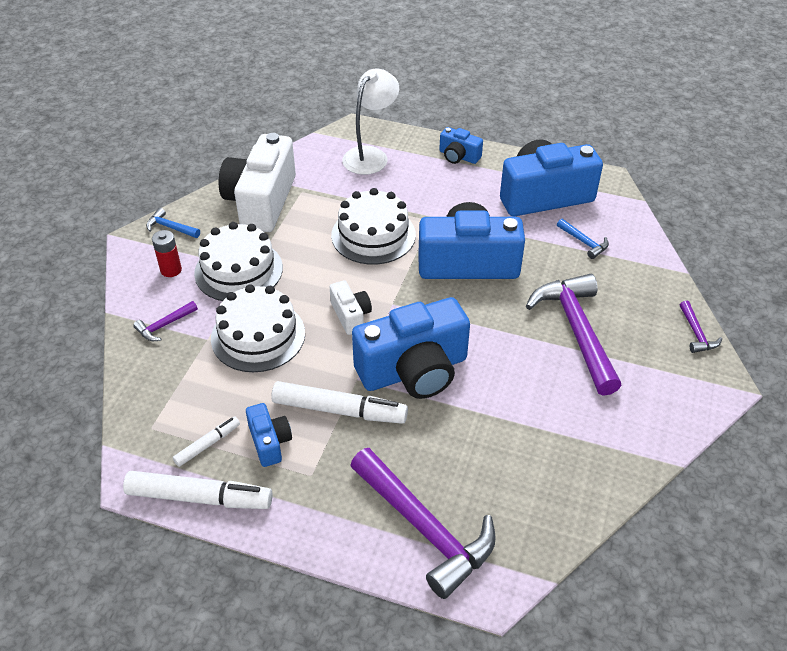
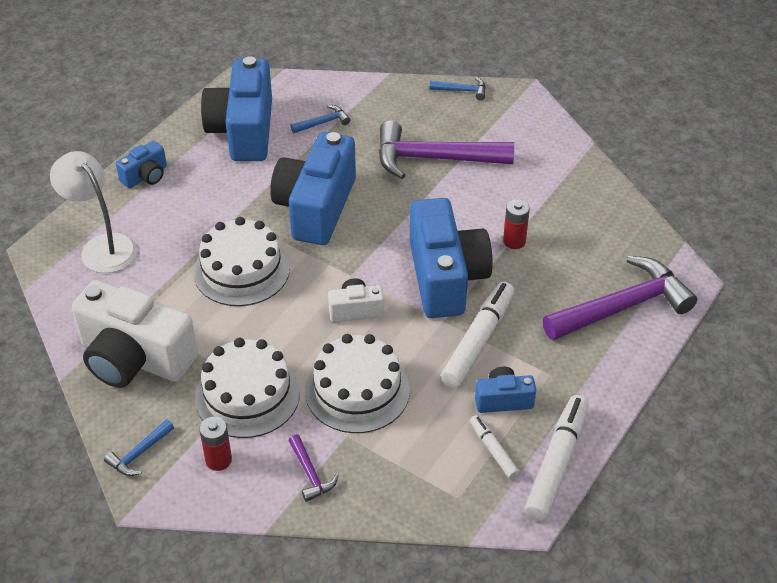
camera: 75 degrees left, 0 degrees up
purple hammer [680,301,722,353] -> blue hammer [430,77,486,100]
none -> red battery [503,199,530,249]

